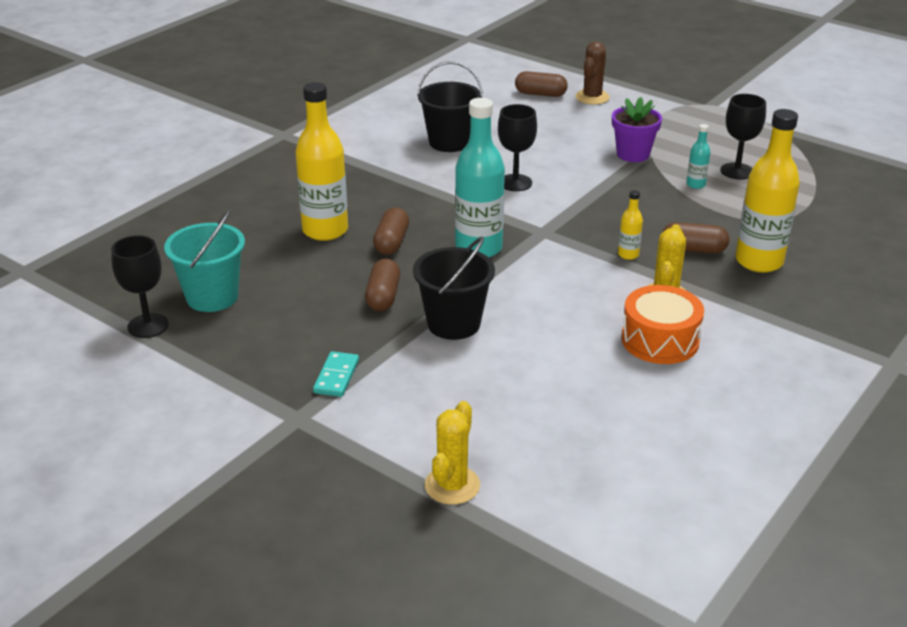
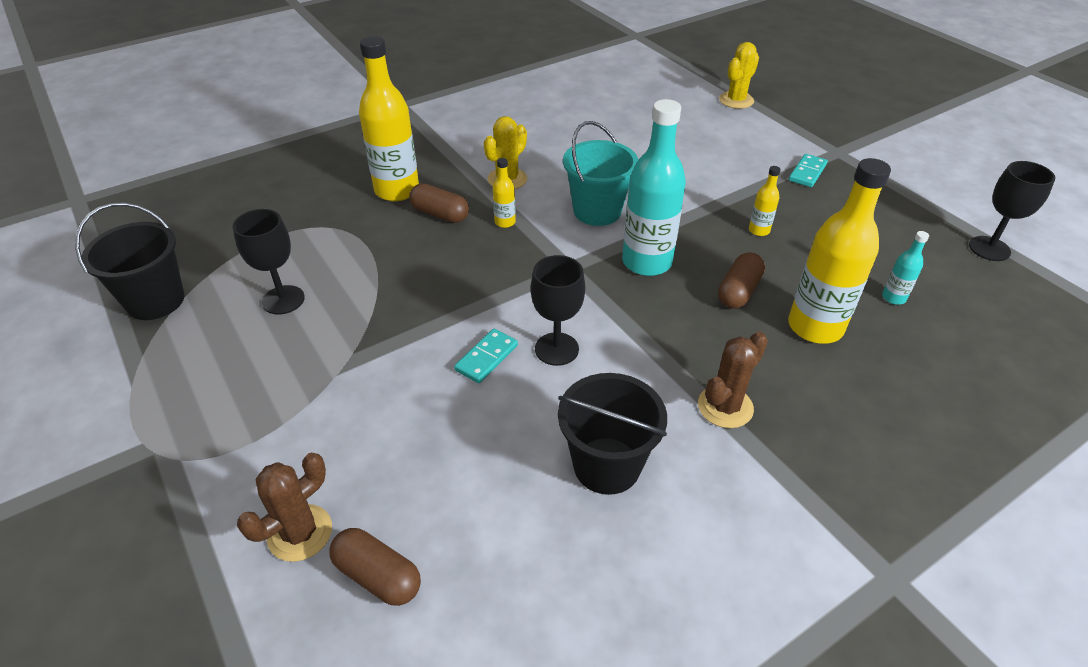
camera: 160 degrees left, 10 degrees up
turquoise bucket [164,210,245,312] -> turquoise bucket moved to [563,121,638,226]
brown capsule [365,259,400,311] -> yellow bottle [749,166,781,236]
black bucket [413,237,495,340] -> black bucket moved to [75,202,185,320]
purple flower pot [612,97,662,162] -> none
orange drum [621,285,704,364] -> none
turquoise bottle [686,124,710,189] -> turquoise bottle moved to [882,231,929,305]
none -> turquoise domino [454,329,518,383]
none -> brown cactus [698,332,768,428]

